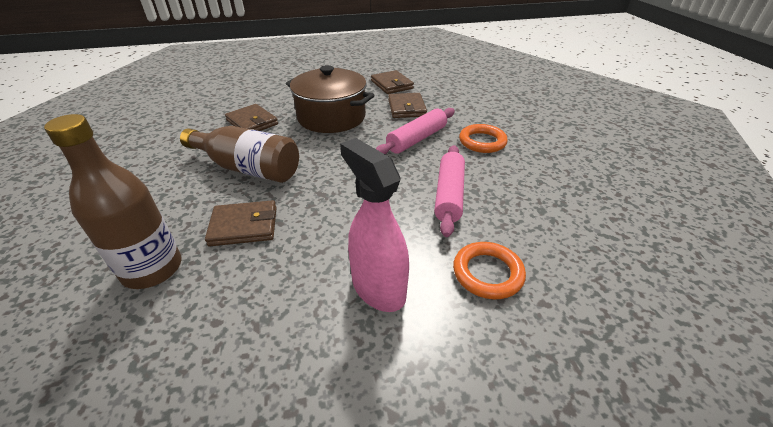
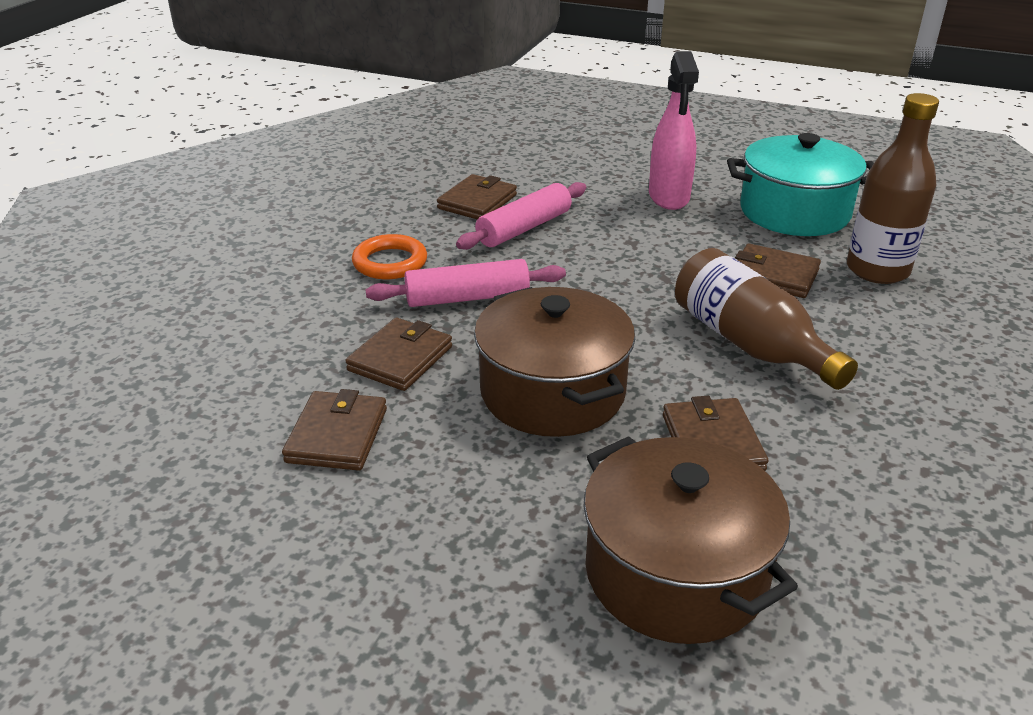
camera: 145 degrees left, 5 degrees down
orange ring [453,242,526,299] -> none
none -> brown wallet [437,174,517,219]
none -> brown pot [583,436,798,644]
none -> turquoise pot [727,133,874,236]

